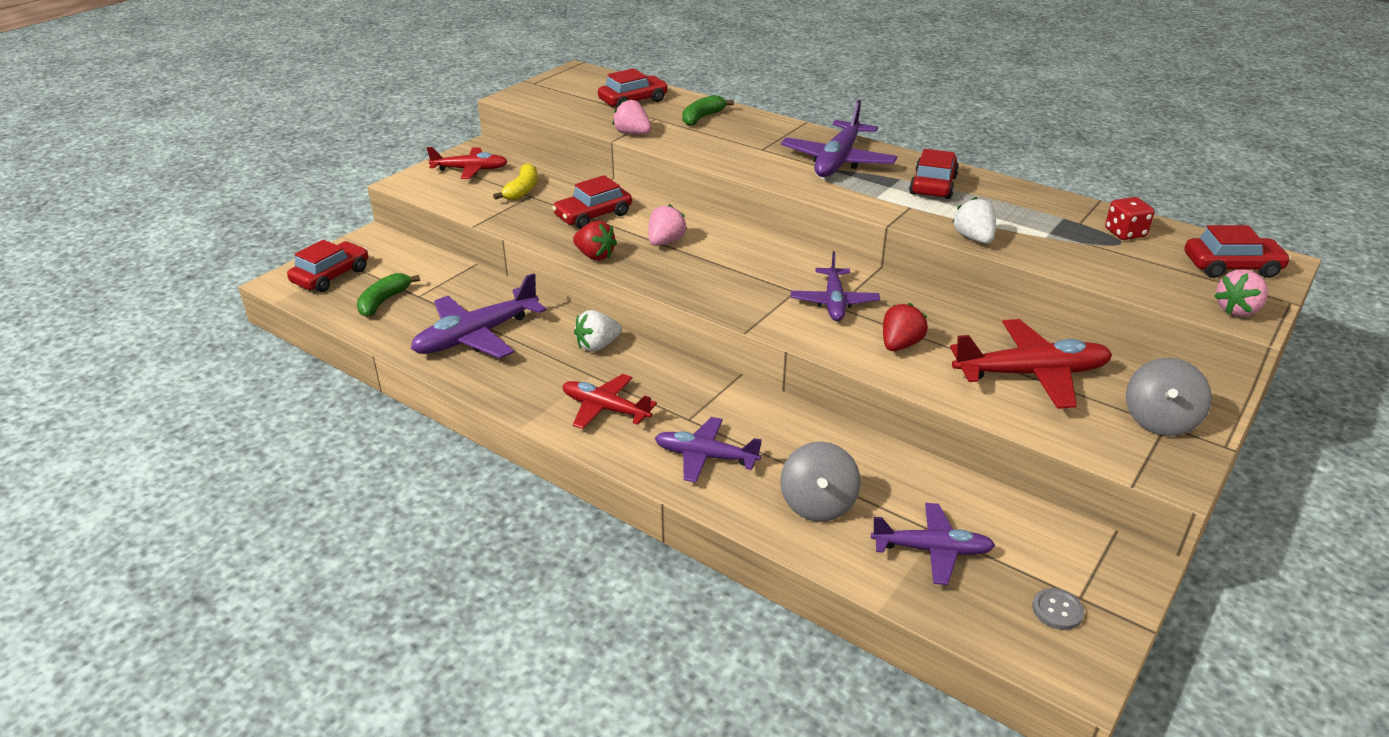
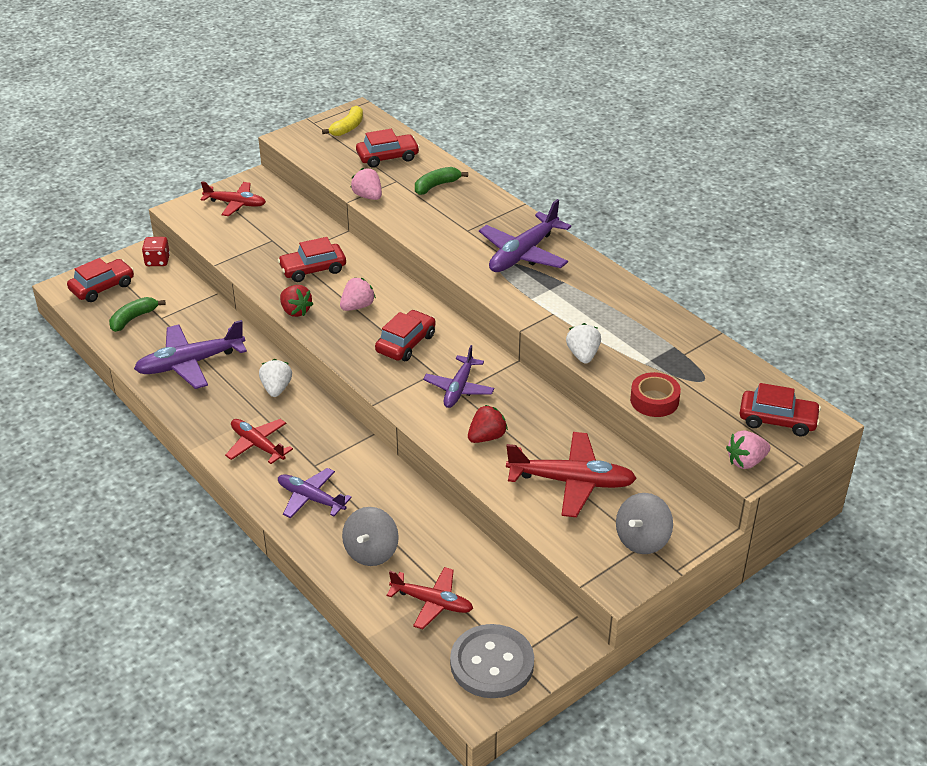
camera: 15 degrees right, 5 degrees up
yellow banana [493,163,538,200] -> yellow banana moved to [322,106,363,136]
white strawberry [574,310,622,352] -> white strawberry turned 105 degrees clockwise [259,359,292,397]
purple plane [871,503,995,585] -> red plane [387,567,473,629]
red car [909,149,959,199] -> red car moved to [375,310,436,361]
grey button [1032,588,1084,630] -> grey button [450,624,534,698], size x2.37
red dice [1105,197,1154,240] -> red dice moved to [142,237,170,266]
none -> red tape [630,372,681,417]

